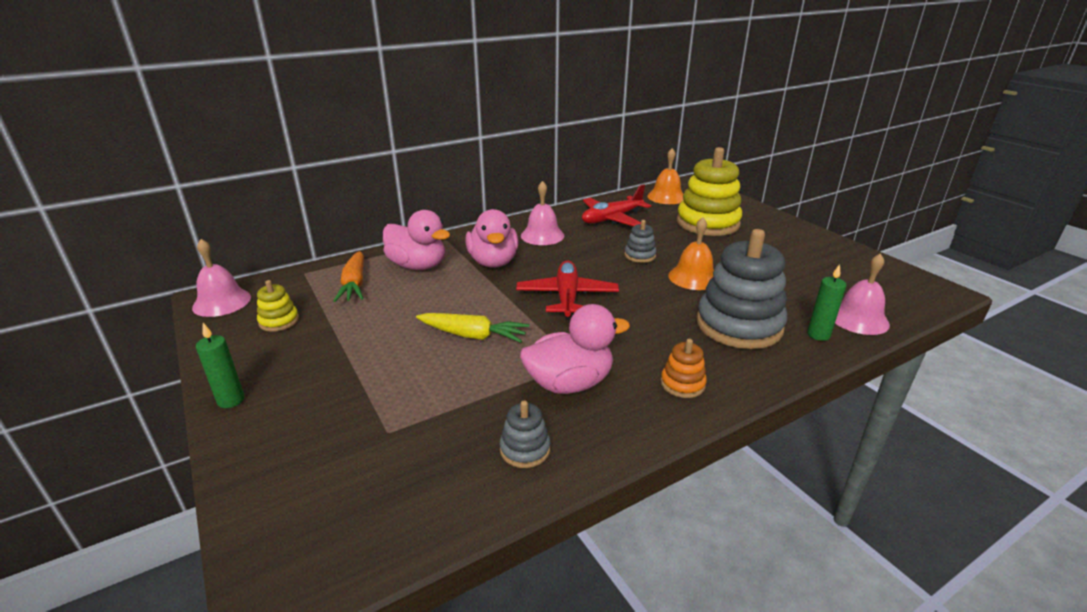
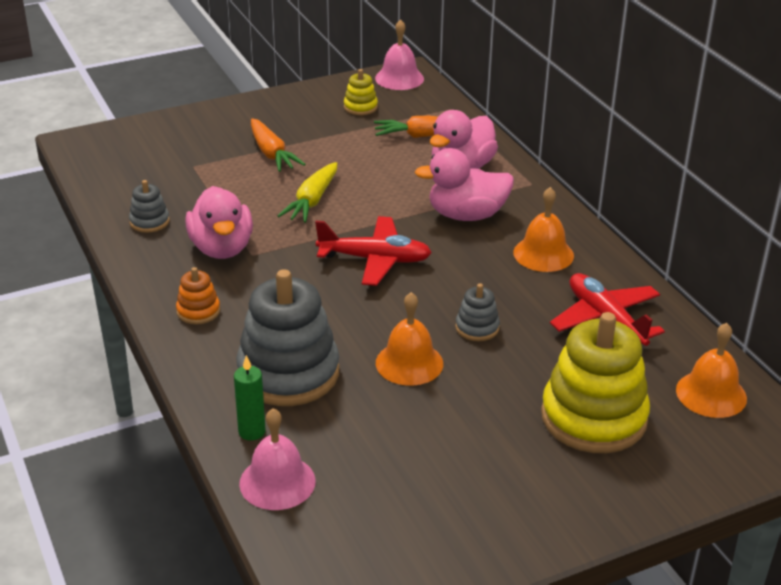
camera: 95 degrees right, 5 degrees up
green candle [196,323,244,408] -> none
pink bell [521,181,564,245] -> orange bell [513,187,574,272]
none -> orange carrot [251,118,305,172]

